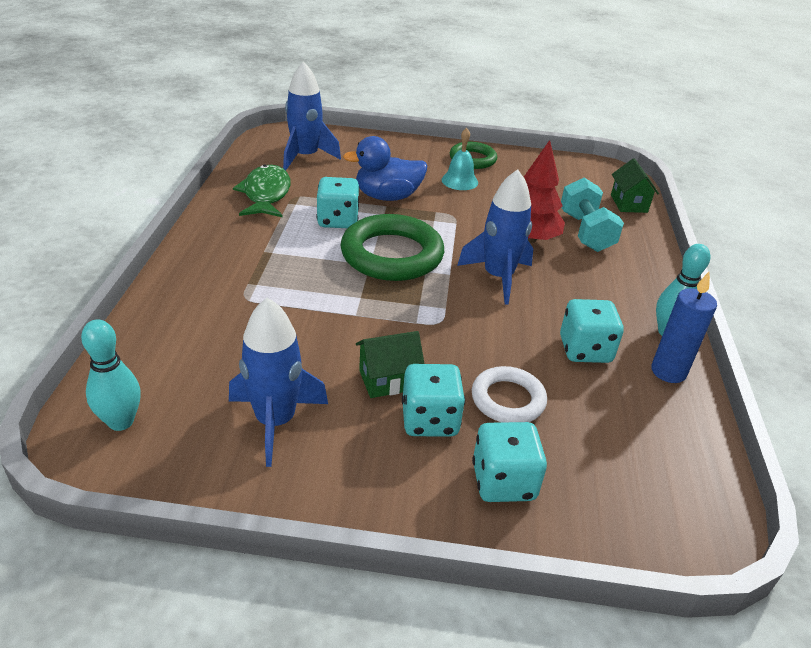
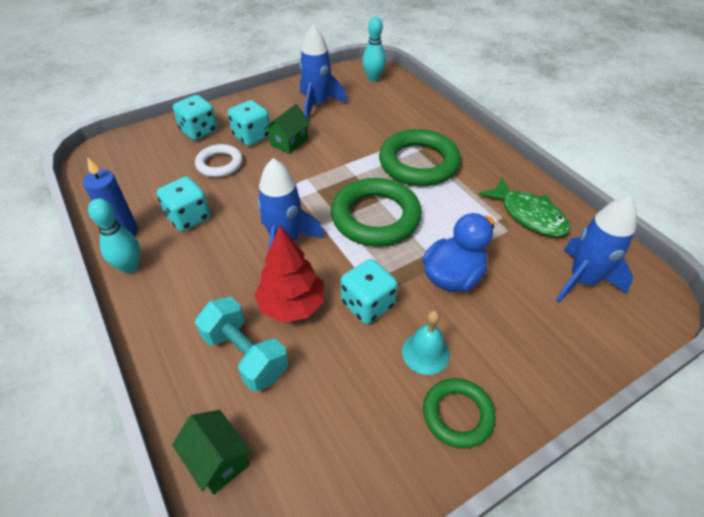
camera: 145 degrees right, 10 degrees up
turquoise dice [317,177,360,228] -> turquoise dice moved to [341,259,398,324]
none -> green ring [379,129,461,186]

